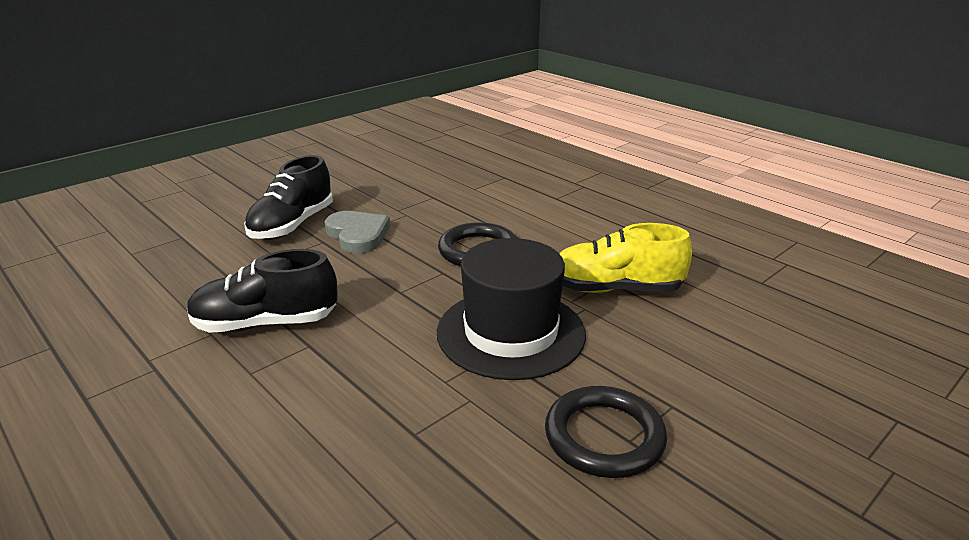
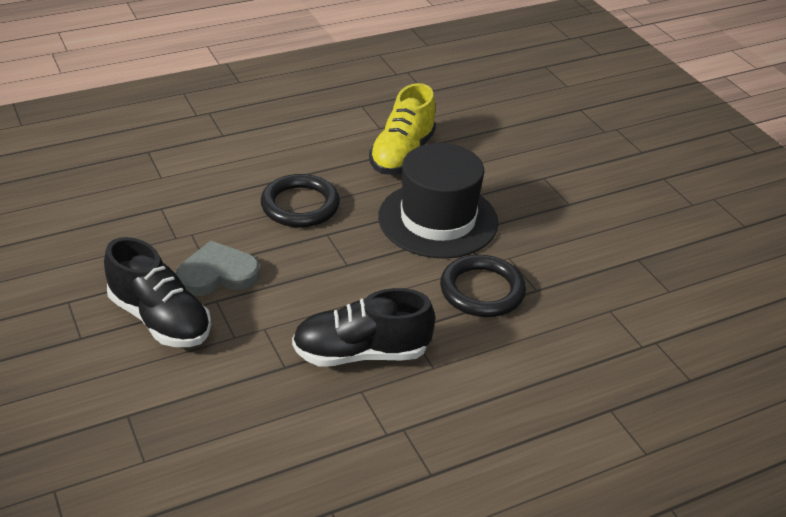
camera: 75 degrees left, 10 degrees up
black shoe [187,249,338,333] -> black shoe turned 75 degrees clockwise [292,288,435,367]
black ring [545,386,667,478] -> black ring moved to [440,255,526,317]

